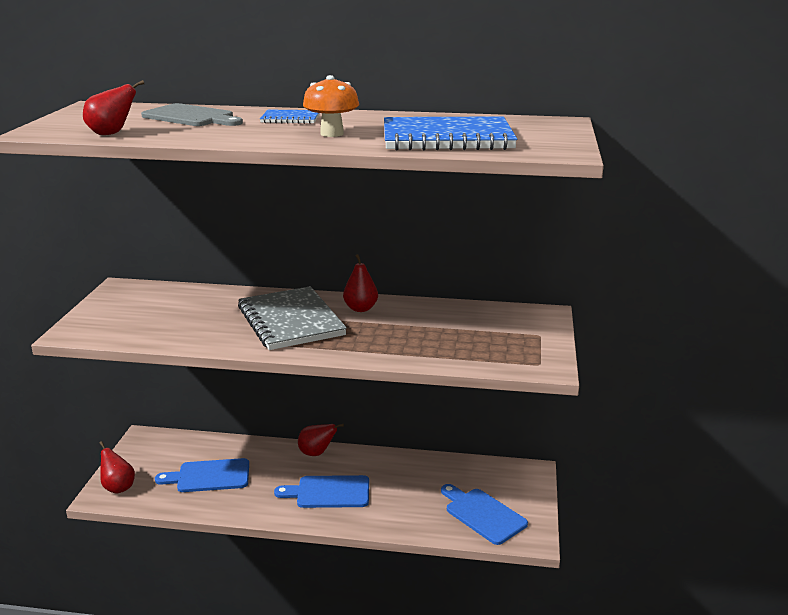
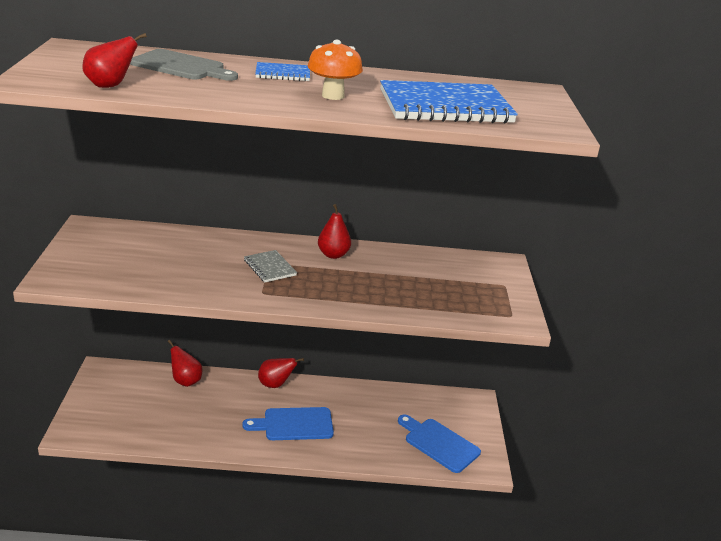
camera: 10 degrees left, 5 degrees up
red pear [99,441,135,494] -> red pear moved to [168,340,202,387]
blue cutting board [155,458,249,492] -> none
grey notebook [238,286,347,350] -> grey notebook [244,250,297,282], size x0.47

